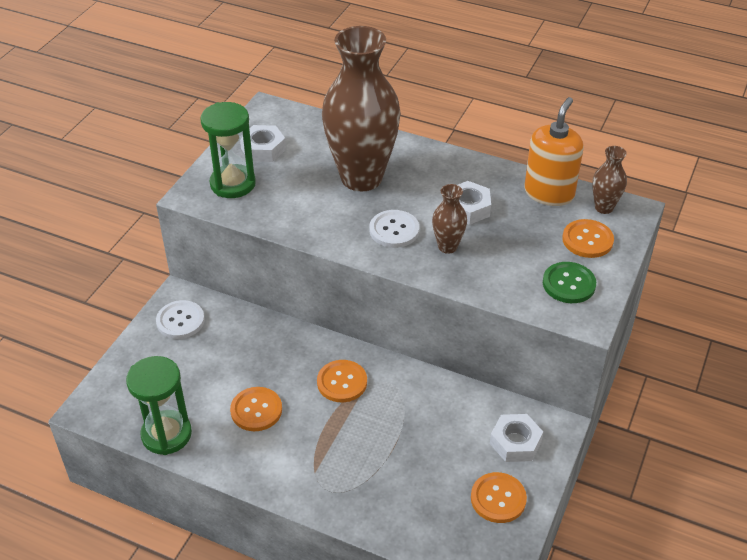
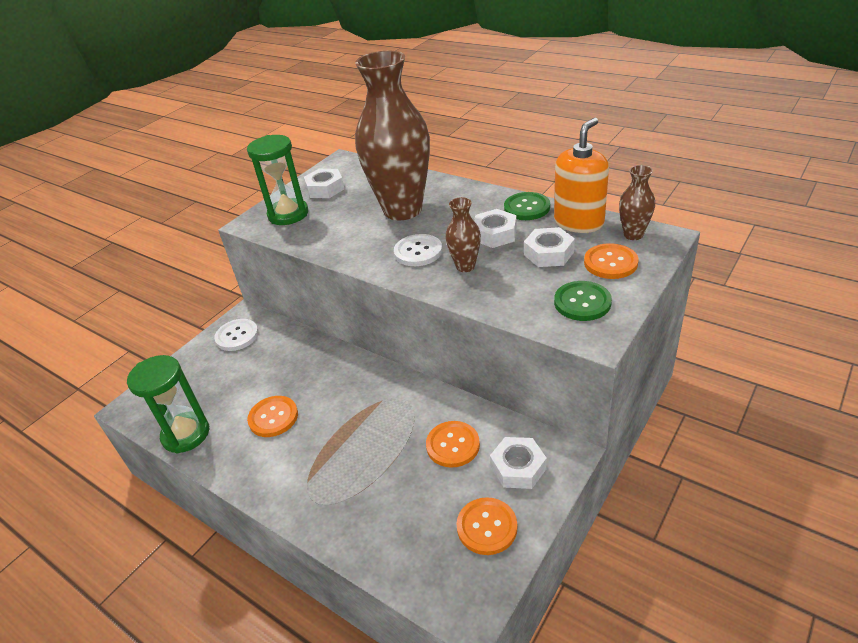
camera: 15 degrees right, 5 degrees down
orange button [317,360,367,402] -> orange button moved to [426,421,480,468]
none -> green button [504,192,550,220]
none -> white nut [524,227,575,267]

